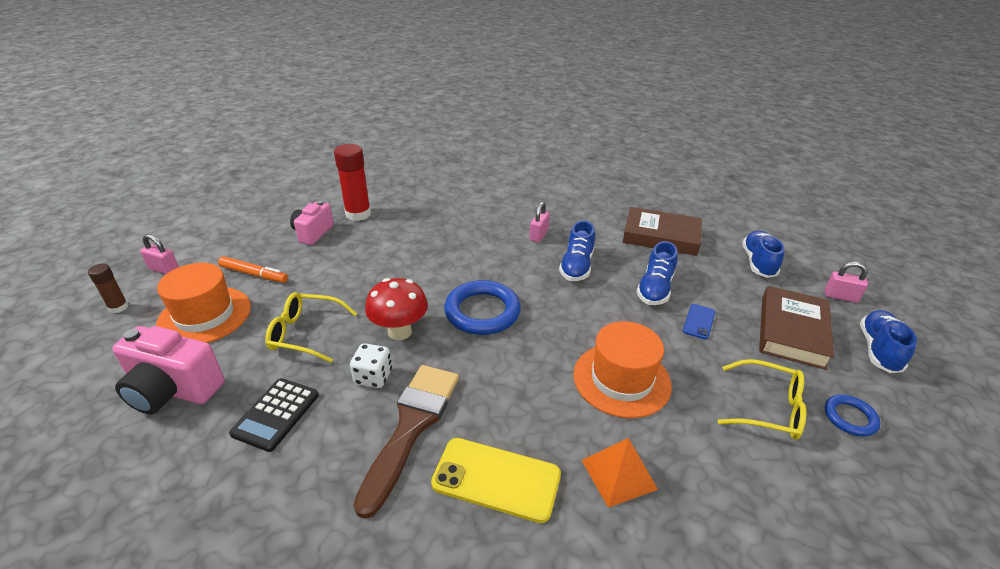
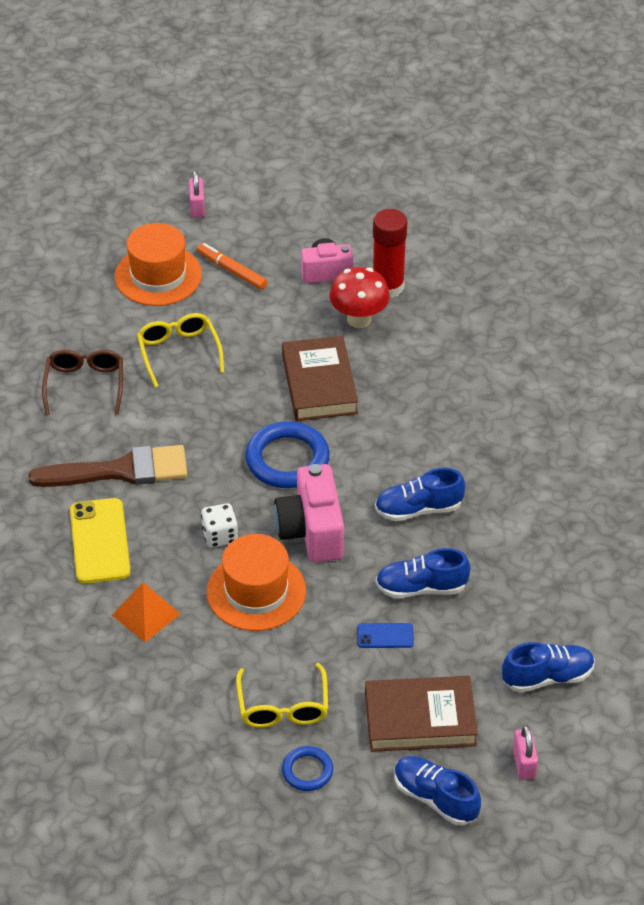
camera: 65 degrees right, 10 degrees up
brown glue stick [88,264,128,313] -> none
pink camera [112,326,225,414] -> pink camera moved to [274,464,344,562]
orange marker [218,256,288,283] -> orange marker turned 135 degrees clockwise [197,243,267,290]
black calculator [229,378,319,452] -> brown glasses [42,349,123,415]
white dice [350,343,392,388] -> white dice moved to [201,503,238,548]
red mushroom [365,278,428,340] -> red mushroom moved to [329,267,390,328]
pink padlock [529,202,550,243] -> none
brown book [623,207,702,256] -> brown book moved to [282,336,358,421]
blue shoe [860,310,917,373] -> blue shoe turned 135 degrees counterclockwise [395,756,481,825]

